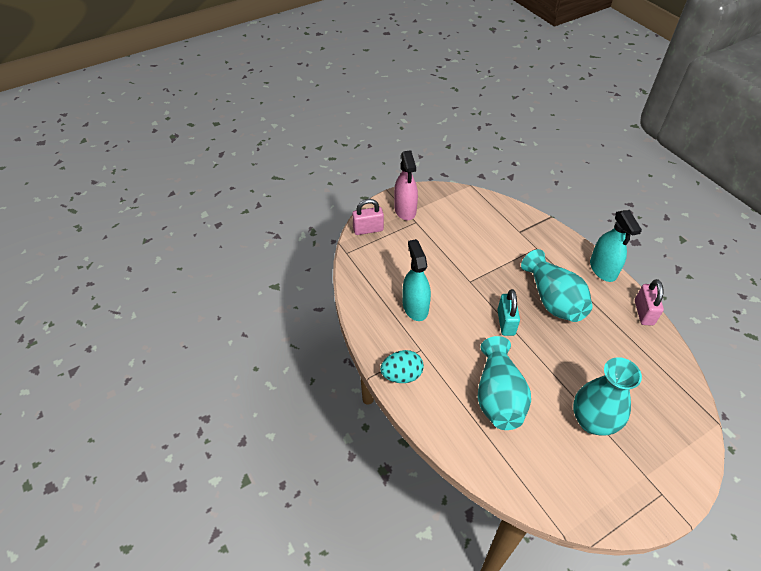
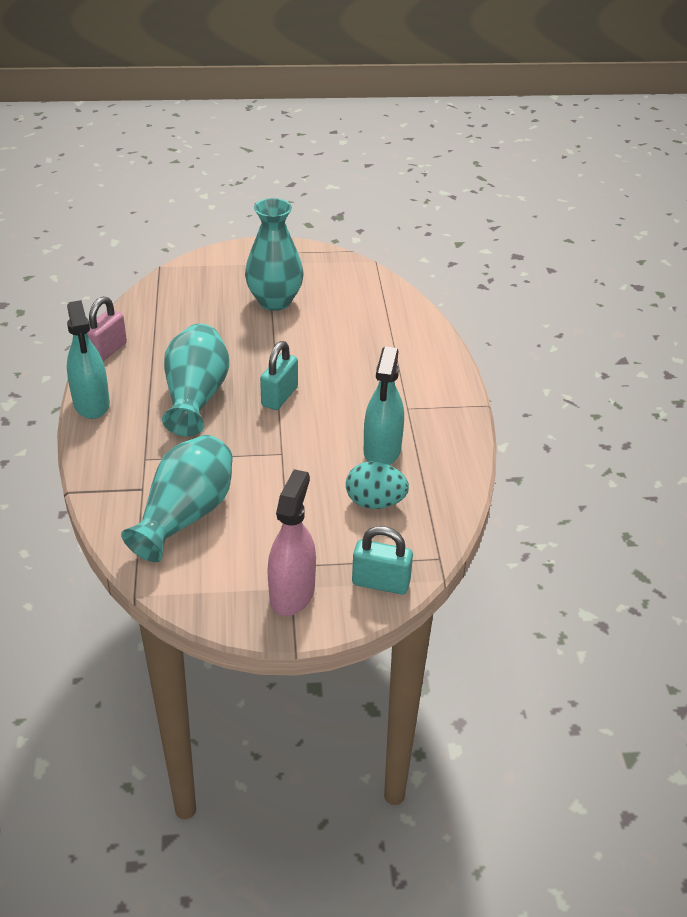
camera: 155 degrees left, 10 degrees down
pink padlock [352,199,384,235] -> turquoise padlock [352,526,413,595]
turquoise egg [380,350,424,383] -> turquoise egg moved to [346,461,409,509]
turquoise vase [477,336,531,430] -> turquoise vase moved to [121,435,233,562]
turquoise spray bottle [590,210,642,282] -> turquoise spray bottle turned 150 degrees clockwise [67,300,110,419]

